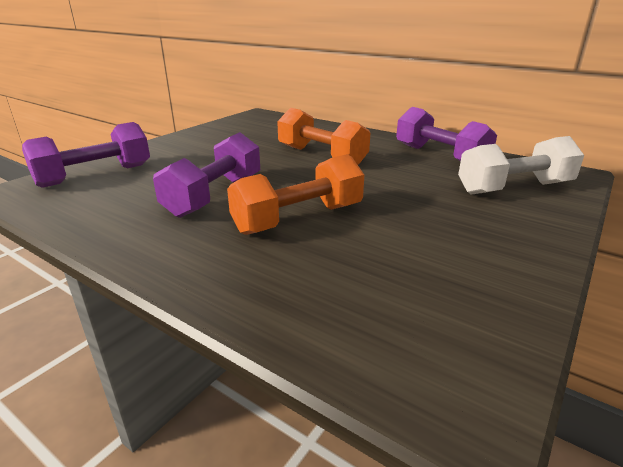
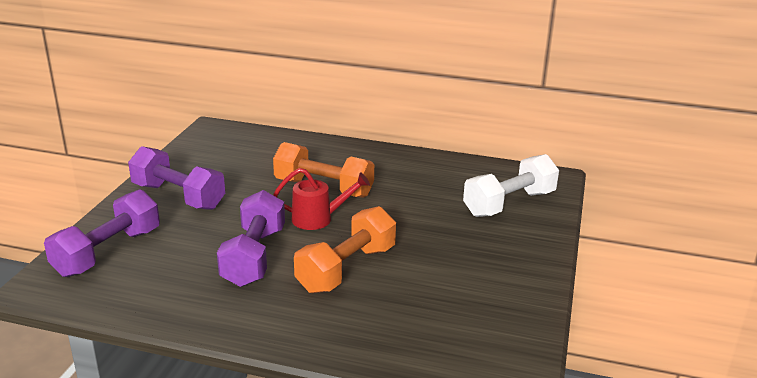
camera: 20 degrees left, 0 degrees up
purple dumbbell [396,107,497,162] -> purple dumbbell moved to [128,146,225,210]
none -> red watering can [273,168,370,230]

